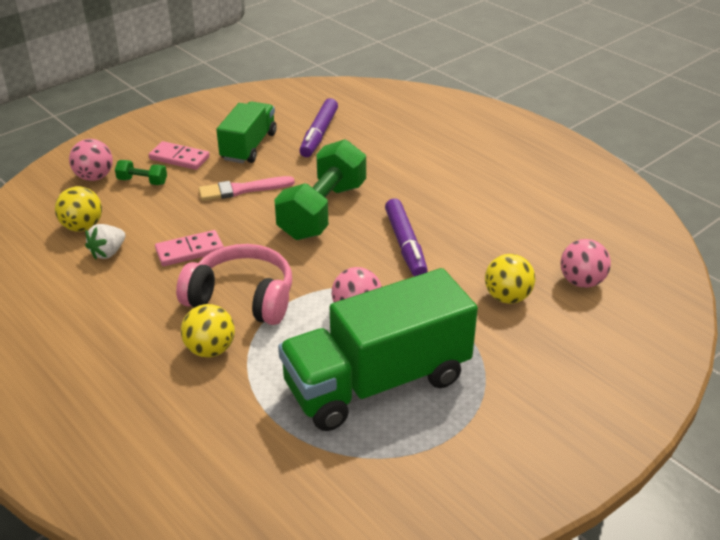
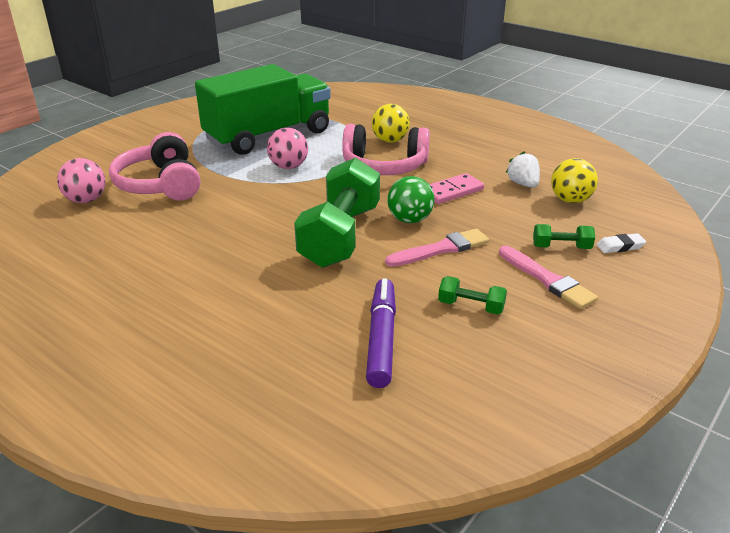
camera: 170 degrees right, 5 degrees down
pink ball [69,139,113,181] -> white eraser [596,233,646,253]
white strawberry [85,224,125,259] -> white strawberry turned 45 degrees counterclockwise [506,151,540,188]
pink domino [149,141,210,170] -> pink brush [499,246,598,309]
green truck [216,101,277,163] -> green dumbbell [438,276,507,315]
purple marker [385,198,428,277] -> none
yellow ball [485,254,535,304] -> pink headphones [109,132,200,201]
none -> green ball [387,176,434,223]

